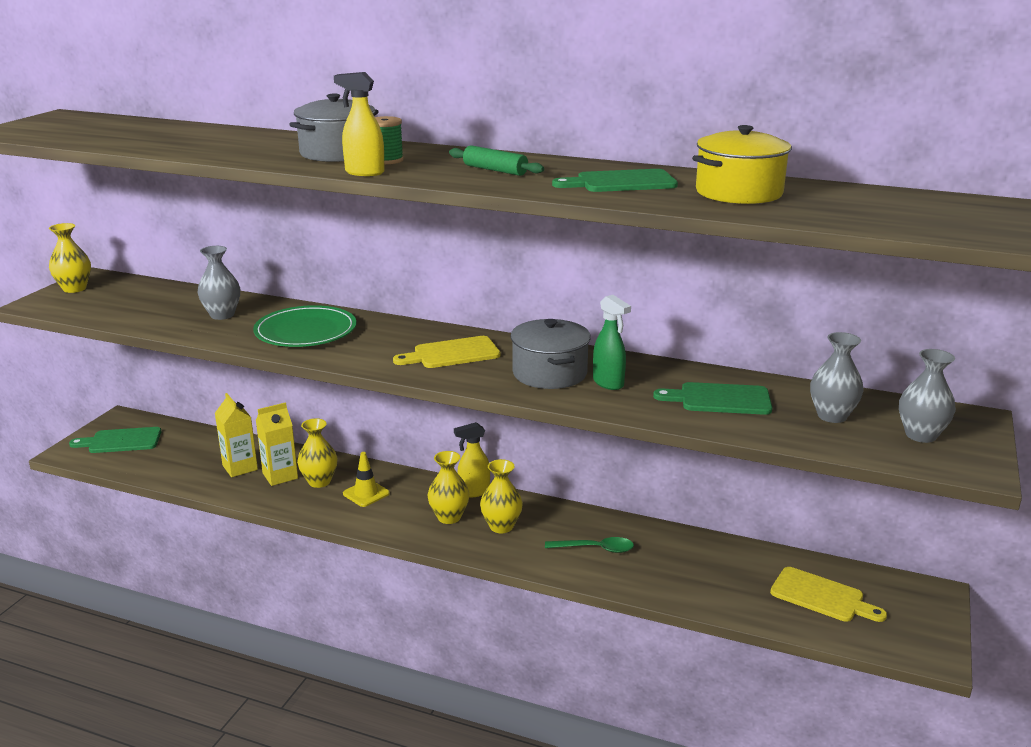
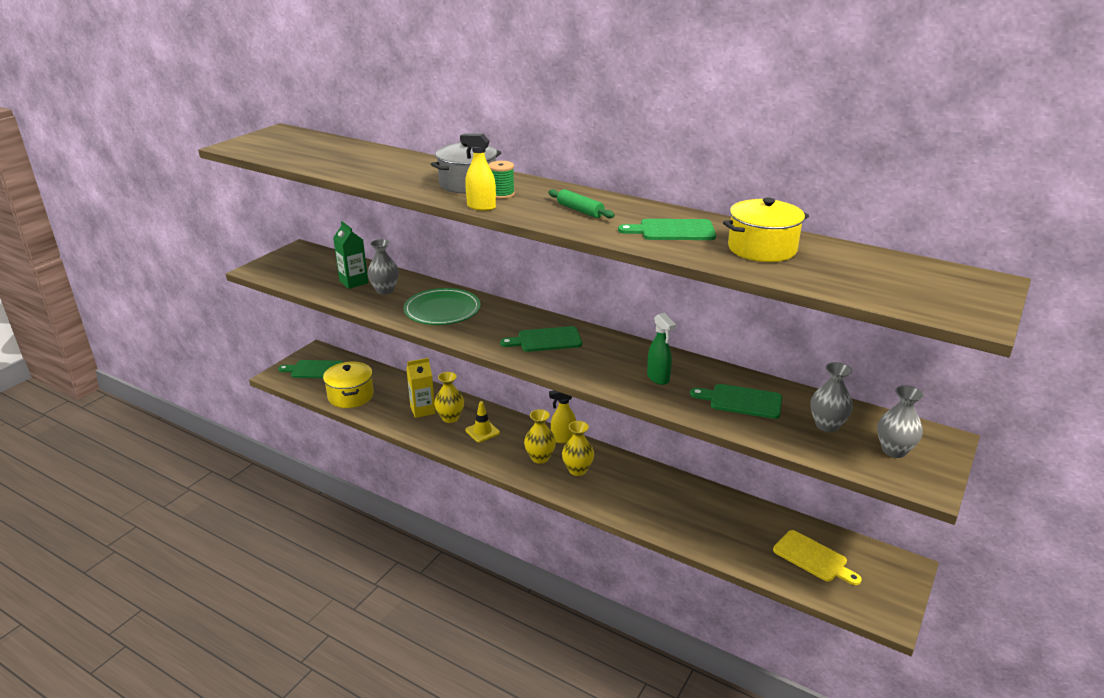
camera: 10 degrees right, 5 degrees up
yellow vase [49,223,91,293] -> none
yellow carton [215,393,258,477] -> none
yellow cutting board [393,336,501,368] -> green cutting board [500,326,582,352]
grey pot [511,319,591,389] -> none
green spoon [545,537,634,553] -> none
none -> yellow pot [323,362,374,408]
none -> green carton [333,221,368,289]

